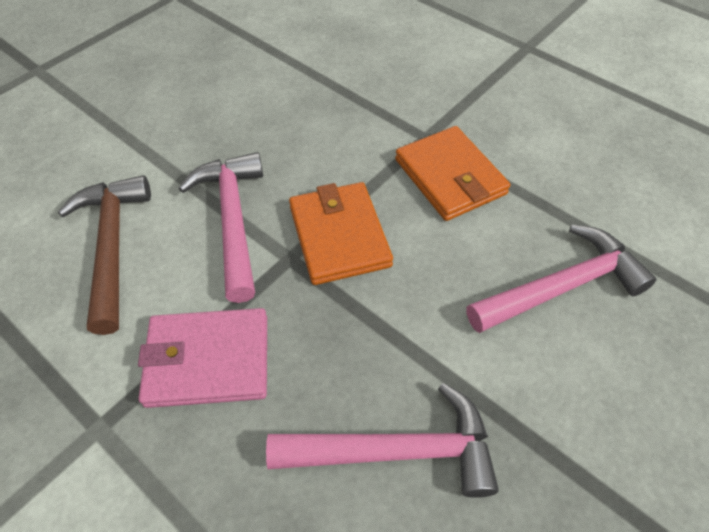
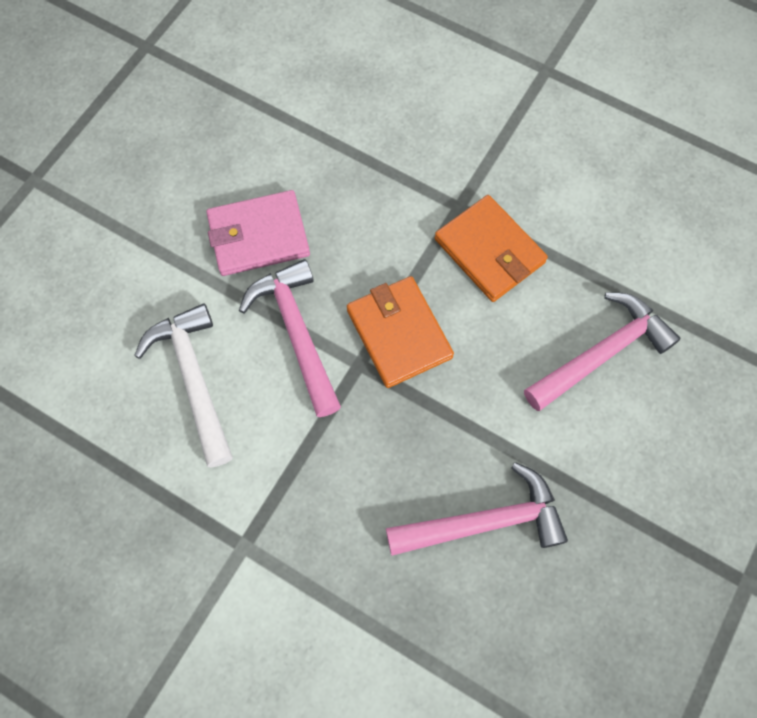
camera: 10 degrees left, 15 degrees up
brown hammer [58,175,151,335] -> white hammer [134,304,233,468]
pink wallet [138,308,267,408] -> pink wallet moved to [206,190,310,276]

